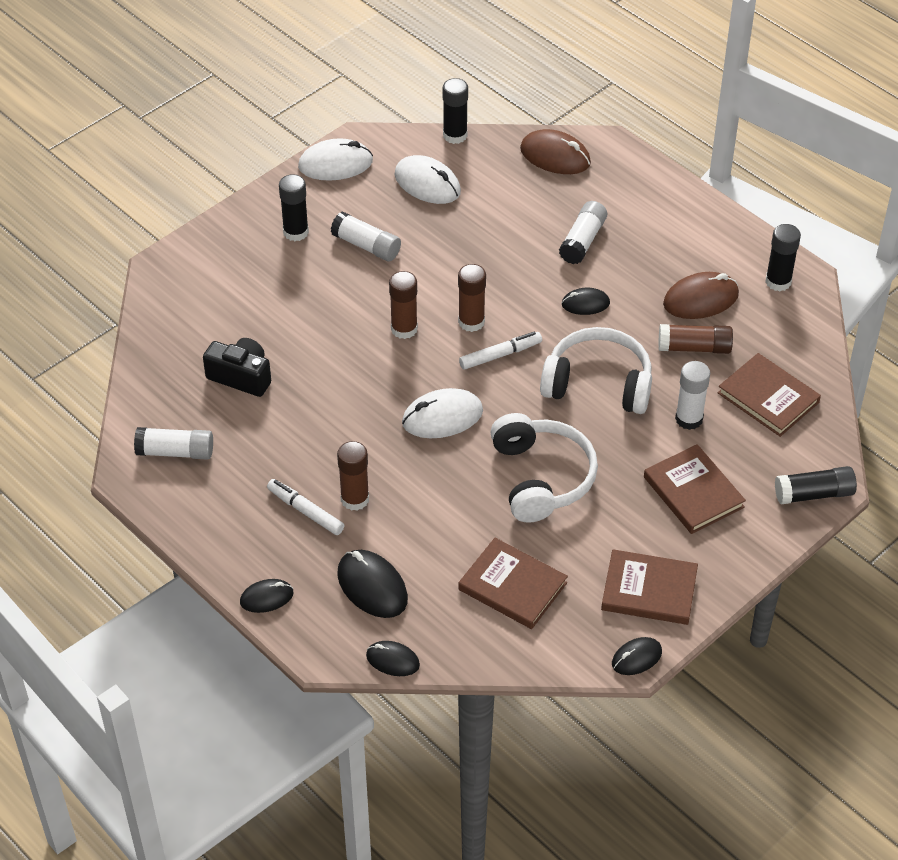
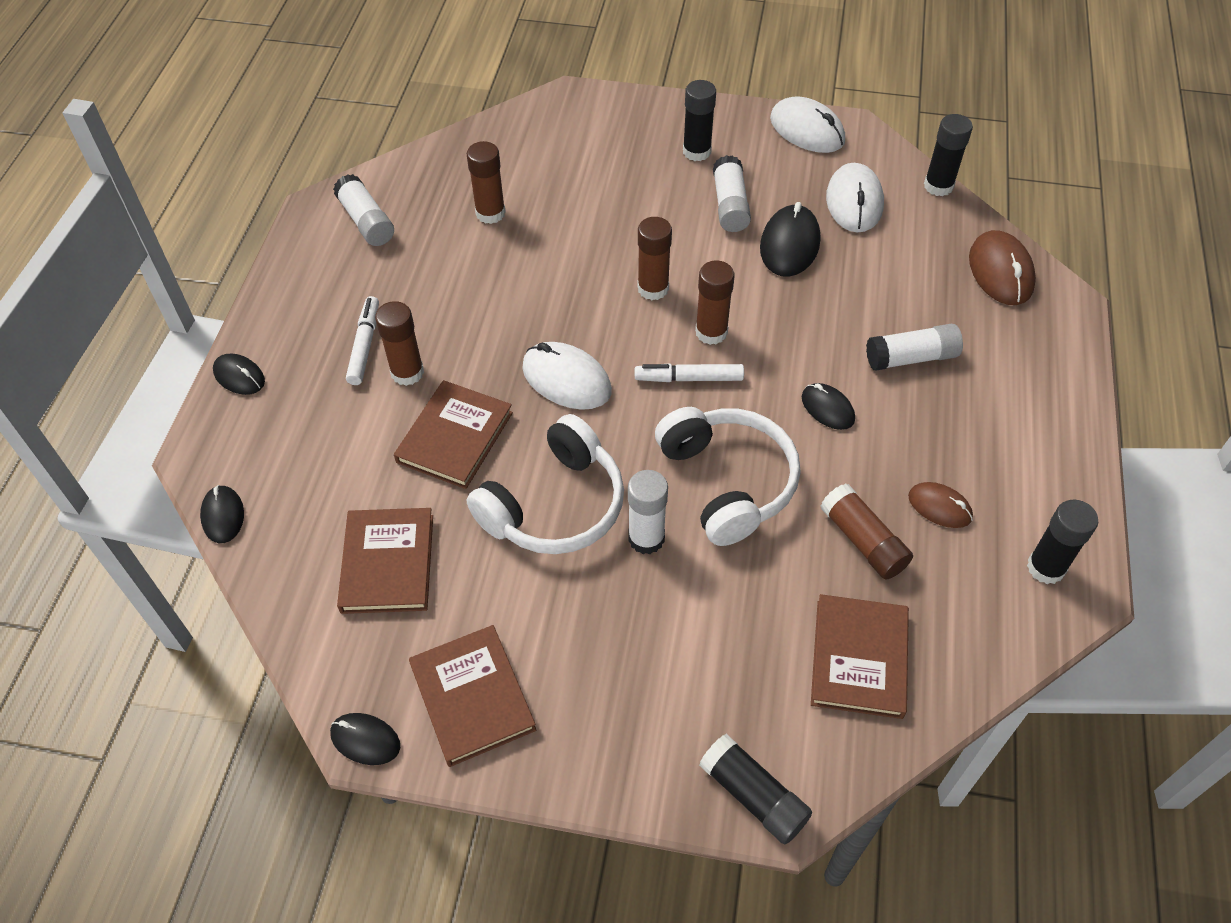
camera: 55 degrees right, 5 degrees up
black camera [203,338,271,397] -> brown glue stick [467,141,506,224]
black mouse [337,550,408,618] -> black mouse moved to [760,202,820,277]
white marker [459,332,542,370] -> white marker turned 150 degrees clockwise [635,363,744,382]
brown book [644,444,746,534] -> brown book moved to [394,380,513,489]
brown mouse [663,272,739,319] -> brown mouse [908,482,973,528], size x0.61
white glue stick [675,361,710,430] -> white glue stick moved to [628,470,668,554]

